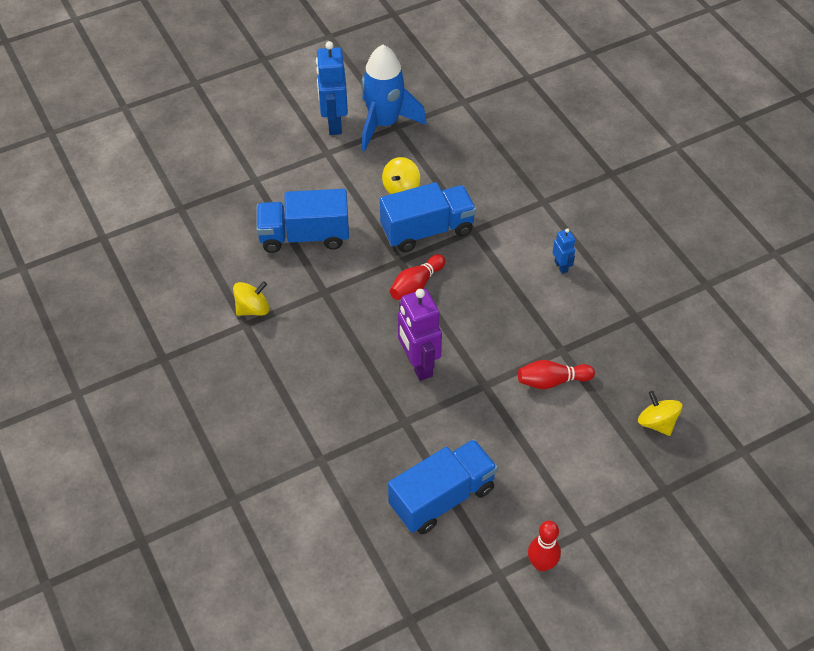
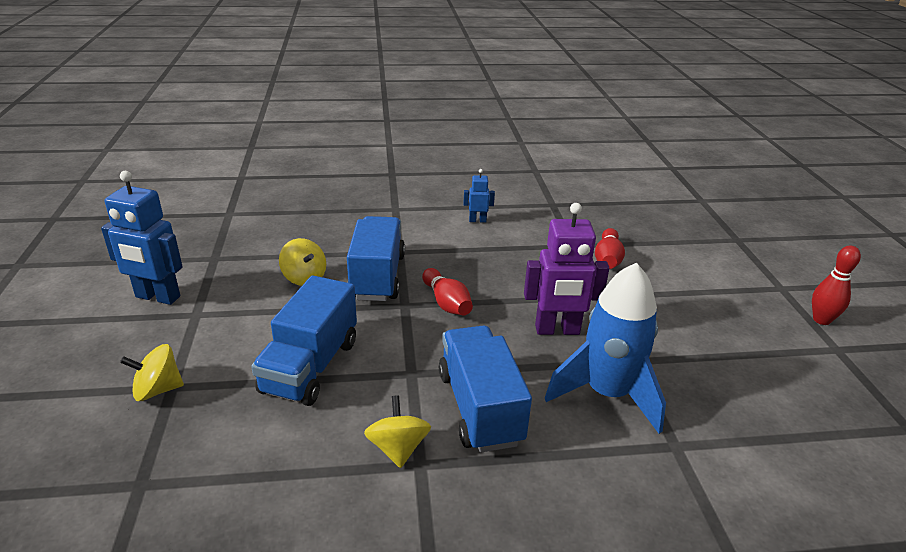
camera: 70 degrees left, 20 degrees down
blue rocket [361,45,427,151] -> blue rocket moved to [545,263,666,434]
blue truck [388,439,498,534] -> blue truck moved to [439,326,532,453]
yellow spinning top [638,391,683,436] -> yellow spinning top moved to [120,344,184,401]

